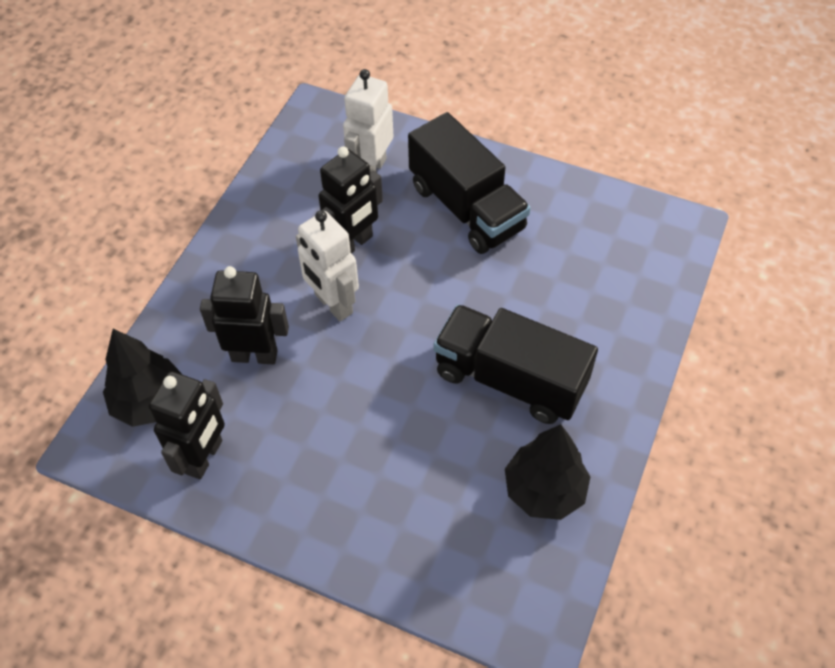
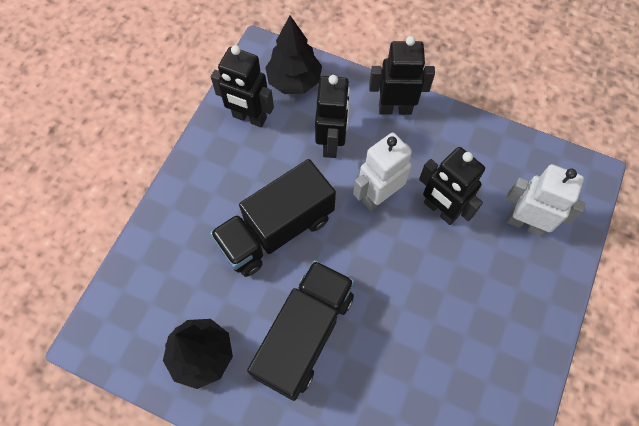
camera: 90 degrees right, 10 degrees up
black truck [408,112,531,254] -> black truck moved to [210,159,336,277]
none -> black robot [369,36,435,115]

